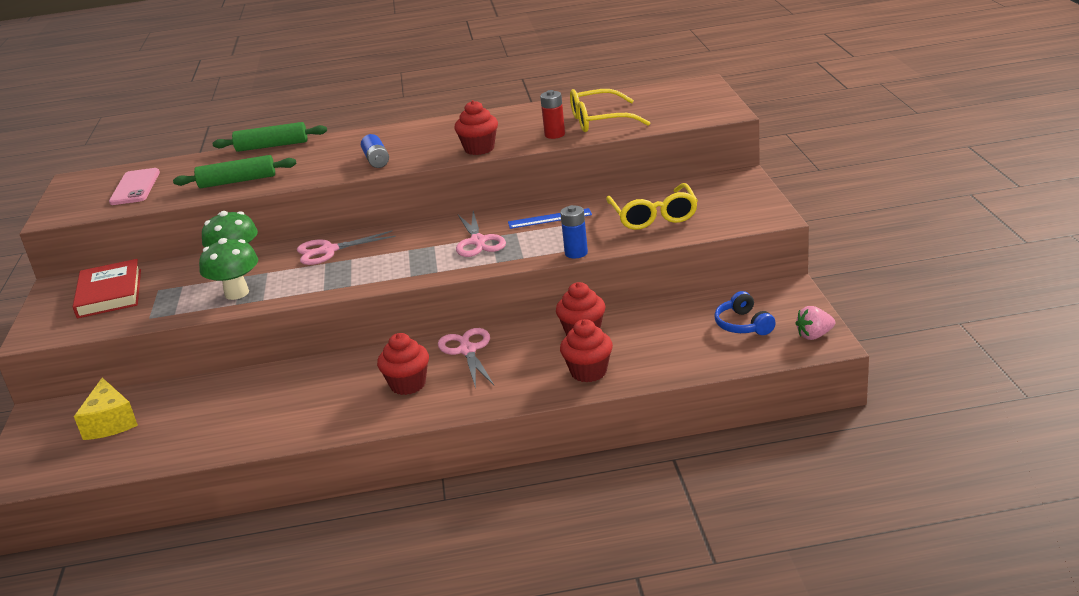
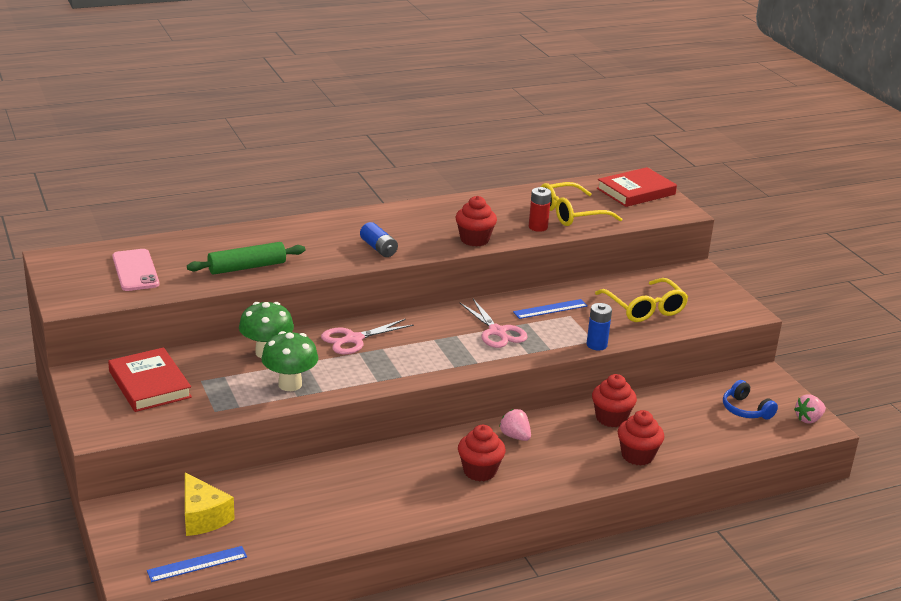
camera: 20 degrees left, 0 degrees up
green rolling pin [212,122,327,152] -> none
pink scissors [438,328,494,389] -> pink strawberry [499,409,531,441]
none -> blue ruler [147,546,247,582]
none -> red book [597,167,677,207]

